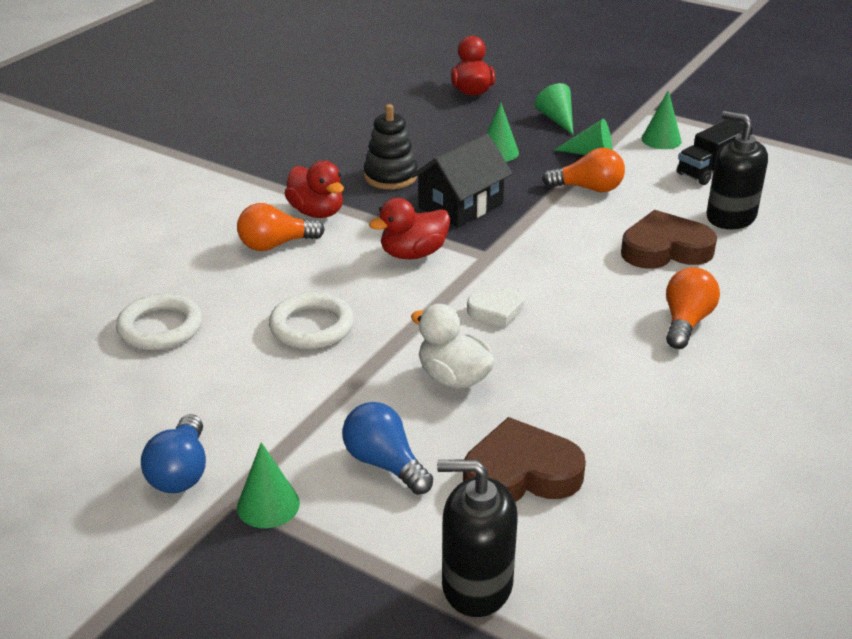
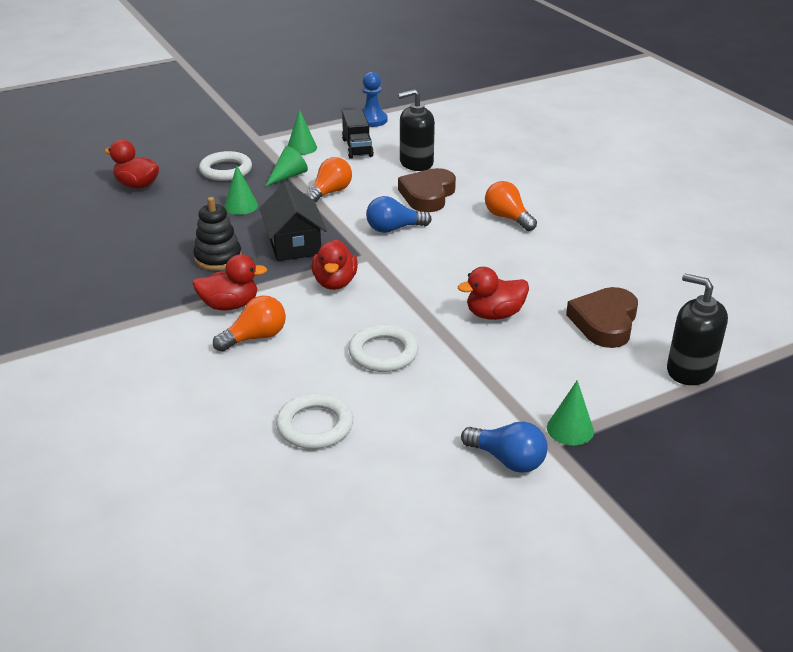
camera: 60 degrees left, 0 degrees up
orange light bulb [237,203,325,251] -> orange light bulb turned 135 degrees counterclockwise [213,295,286,352]
blue light bulb [342,402,433,495] -> blue light bulb moved to [366,196,432,233]
white duck [411,304,495,389] -> red duck [458,267,529,320]
black soap dispenser [437,459,517,617] -> black soap dispenser turned 90 degrees clockwise [667,274,728,385]
white heart [467,288,524,327] -> none
green cone [535,83,573,135] -> white ring [199,151,252,181]
none -> blue pawn [362,72,387,127]

